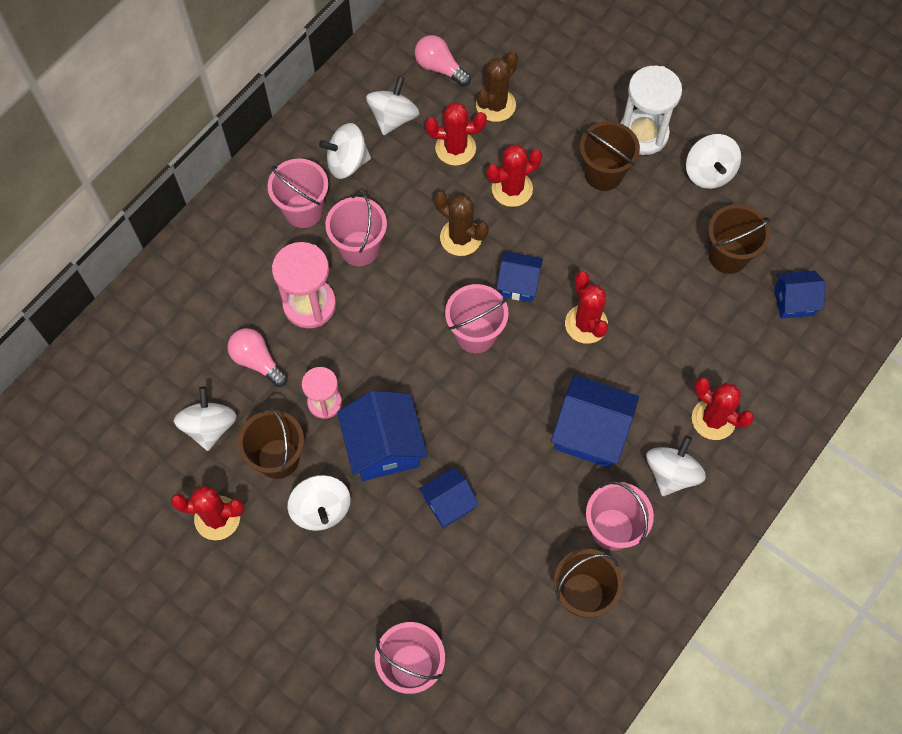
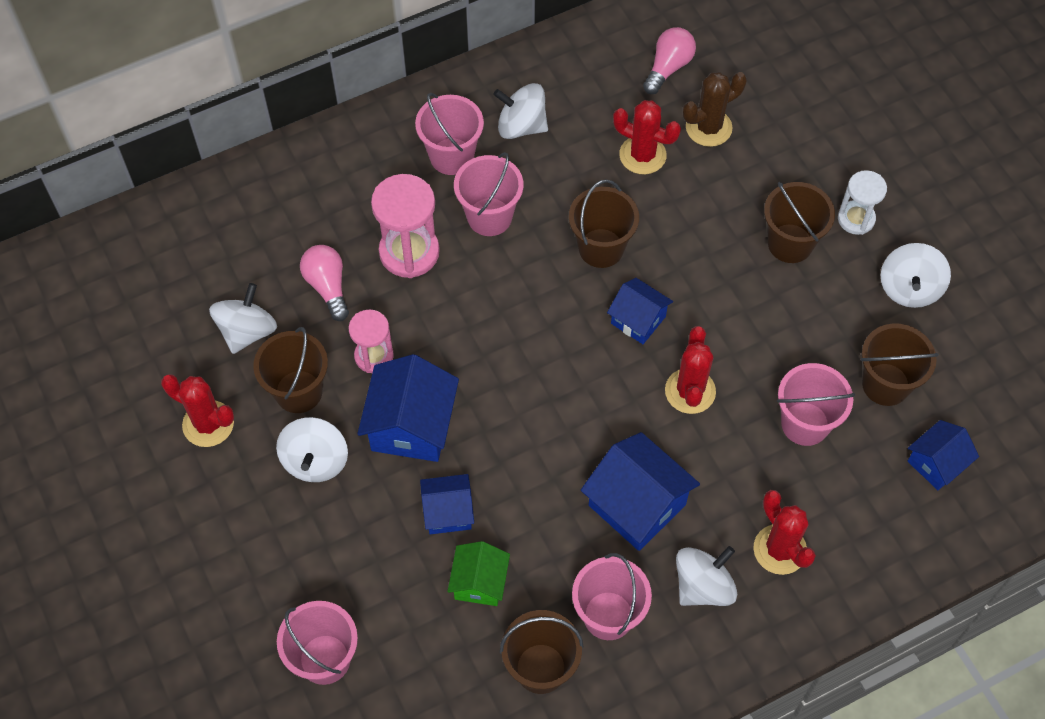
camera: 25 degrees right, 5 degrees down
white spinning top [366,76,419,135] -> none
pink light bulb [415,35,471,87] -> pink light bulb turned 60 degrees clockwise [643,27,696,94]
brown cactus [434,191,489,256] -> brown bucket [569,180,639,268]
pink bucket [445,284,509,353] -> pink bucket moved to [777,363,855,446]
red cactus [487,145,542,207] -> none
white hourglass [620,66,682,155] -> white hourglass [838,170,887,235], size x0.63
blue house [774,270,825,319] -> blue house turned 60 degrees counterclockwise [908,420,979,490]
none -> green house [447,541,510,606]

